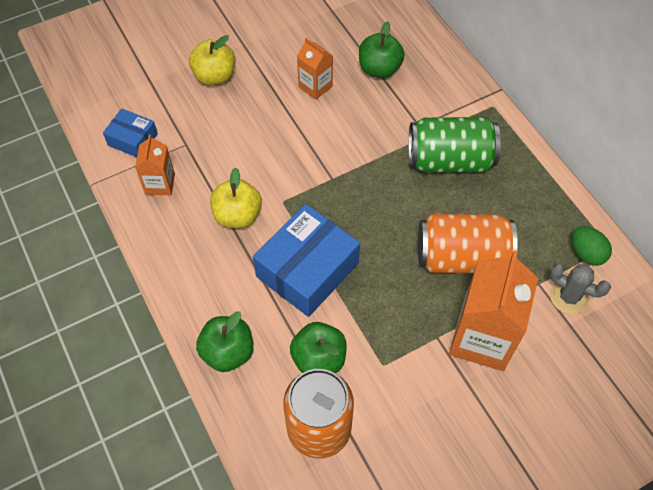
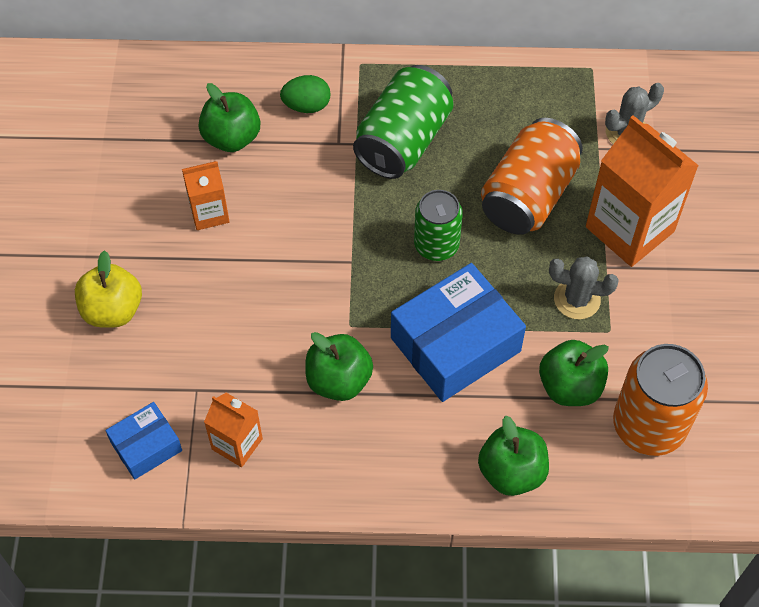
camera: 60 degrees left, 0 degrees up
yellow apple [210,168,262,228] -> green apple [305,332,373,401]
blue box [253,204,360,317] -> blue box turned 75 degrees clockwise [391,263,526,402]
green egg [572,226,612,266] -> green egg moved to [280,75,331,113]
none -> green can [414,190,463,261]
none -> grey cactus [549,256,619,319]

